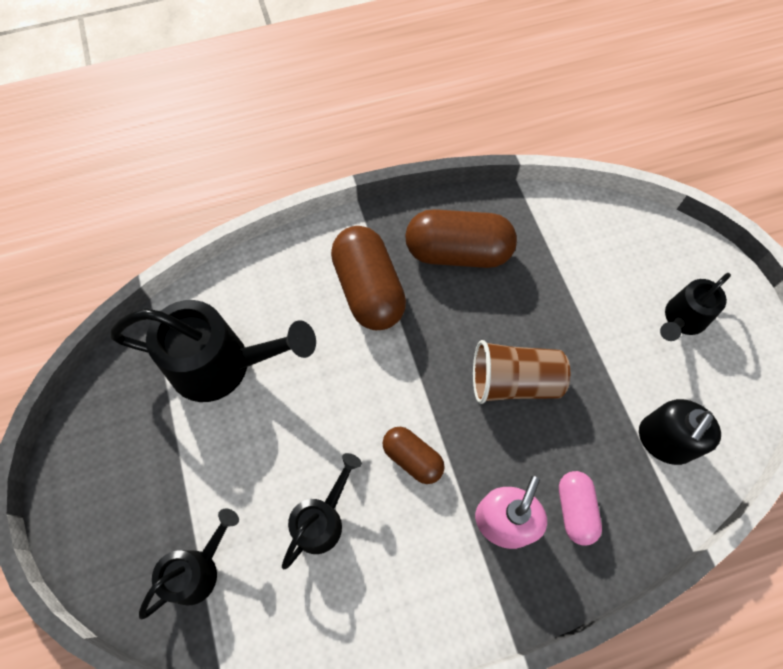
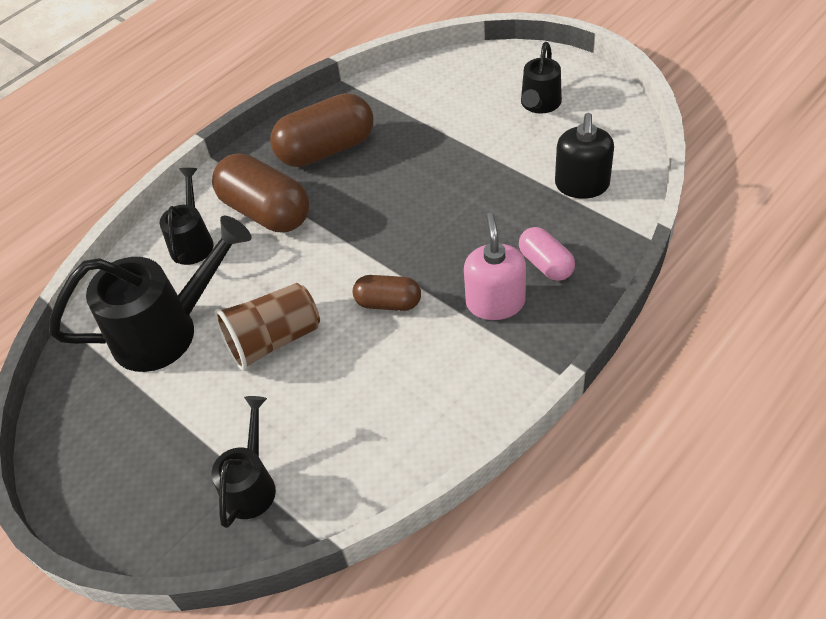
camera: 25 degrees left, 15 degrees down
black watering can [282,453,362,569] -> black watering can moved to [160,168,214,265]
brown cup [473,340,570,404] -> brown cup moved to [214,283,320,371]

